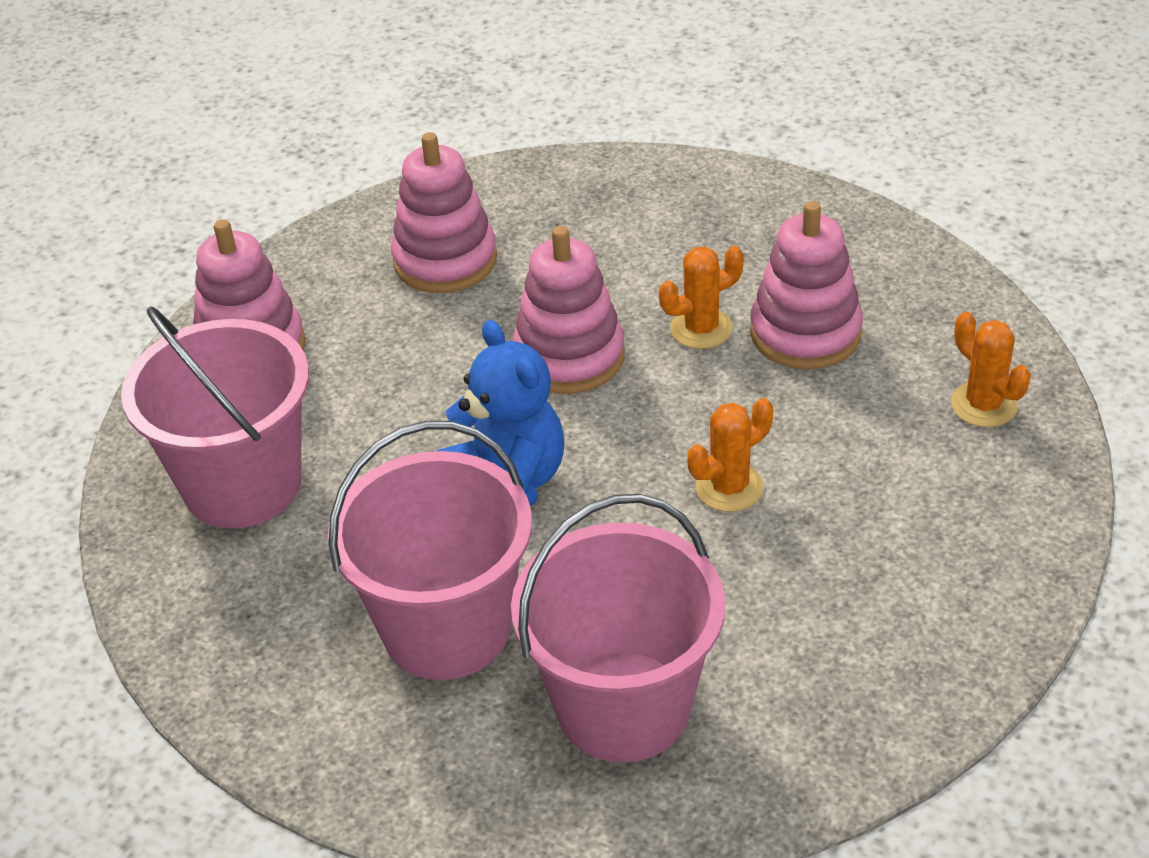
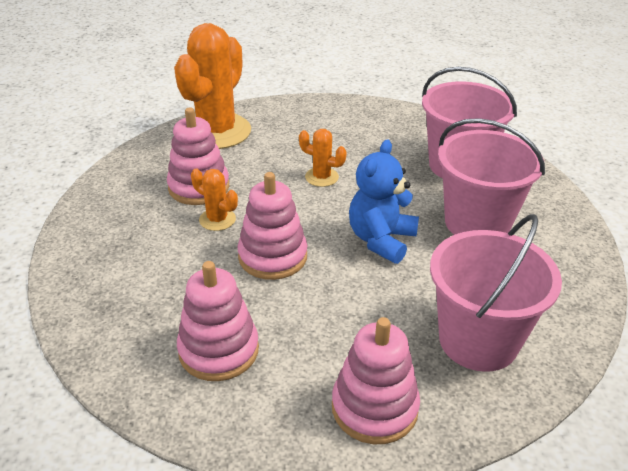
camera: 125 degrees left, 5 degrees down
orange cactus [951,312,1031,427] -> orange cactus [174,23,251,149], size x2.22

